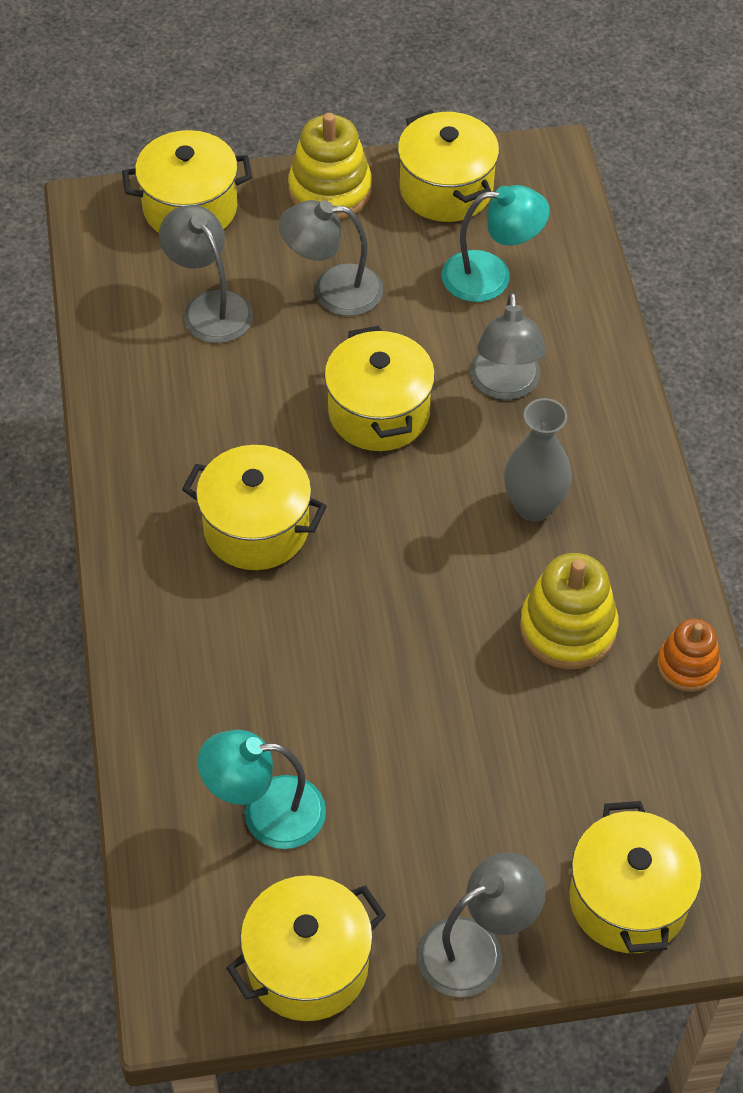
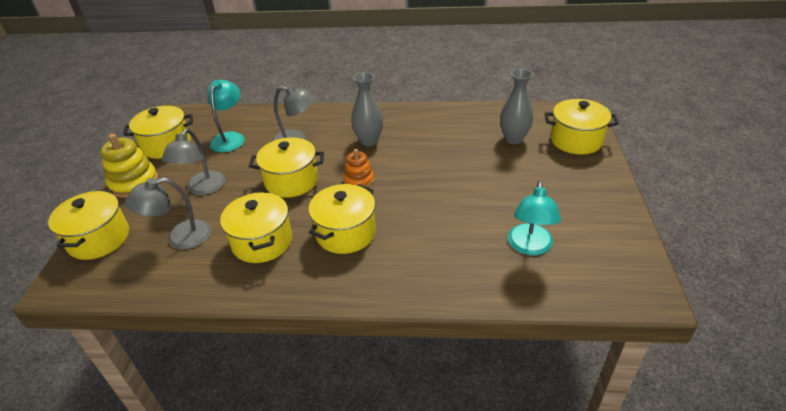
camera: 75 degrees left, 15 degrees down
yellow pot [226,875,386,1021] -> yellow pot moved to [220,192,292,263]
grey lamp [417,852,545,997] -> none
yellow stacking toy [520,553,619,669] -> none
orange stacking toy [657,619,721,692] -> orange stacking toy moved to [343,149,374,187]
none -> grey vase [500,69,533,144]

